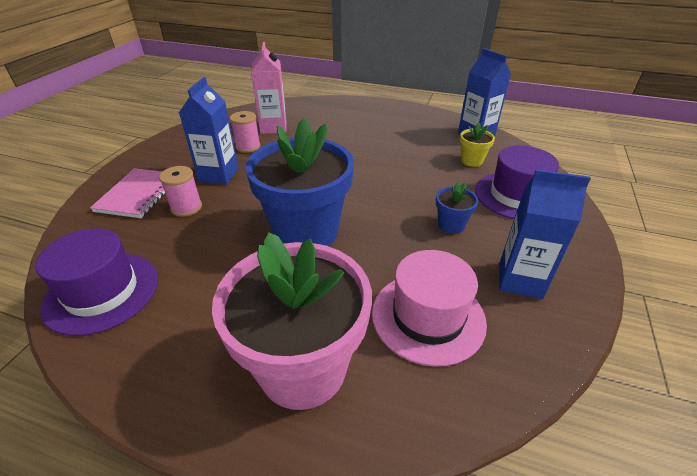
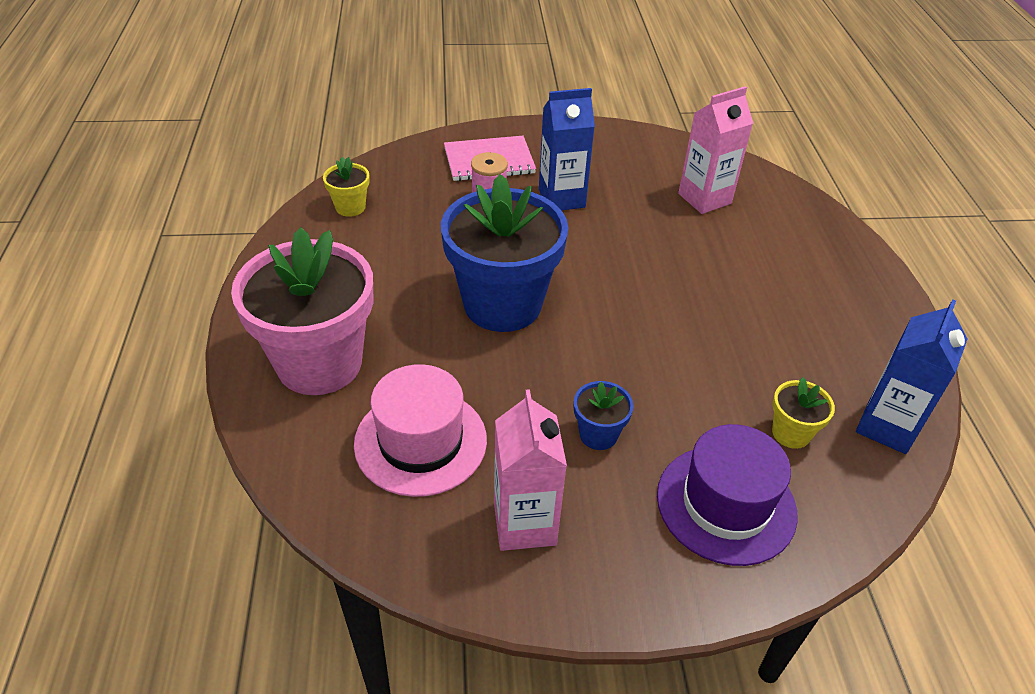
camera: 65 degrees right, 5 degrees up
purple hat [35,228,158,336] -> yellow flower pot [323,157,370,217]
pink spool [230,111,260,153] -> none
blue carton [499,169,591,299] -> pink carton [494,389,567,551]

